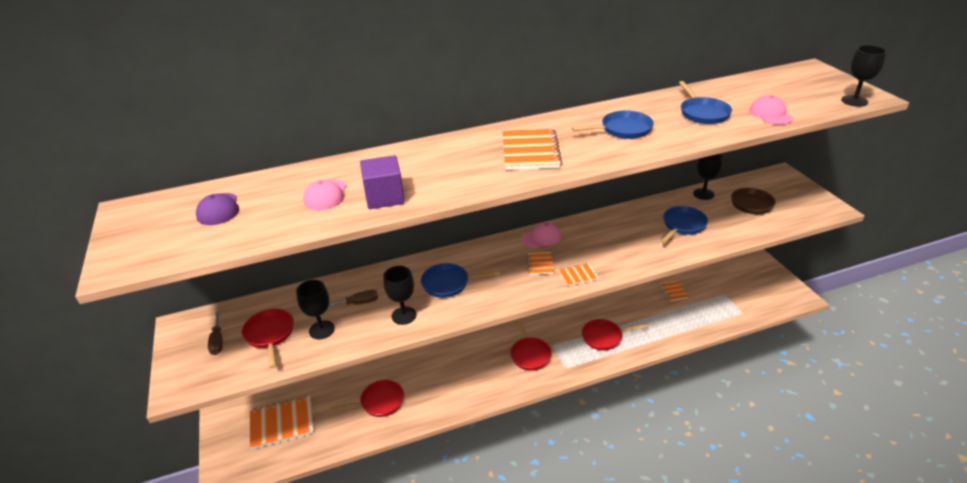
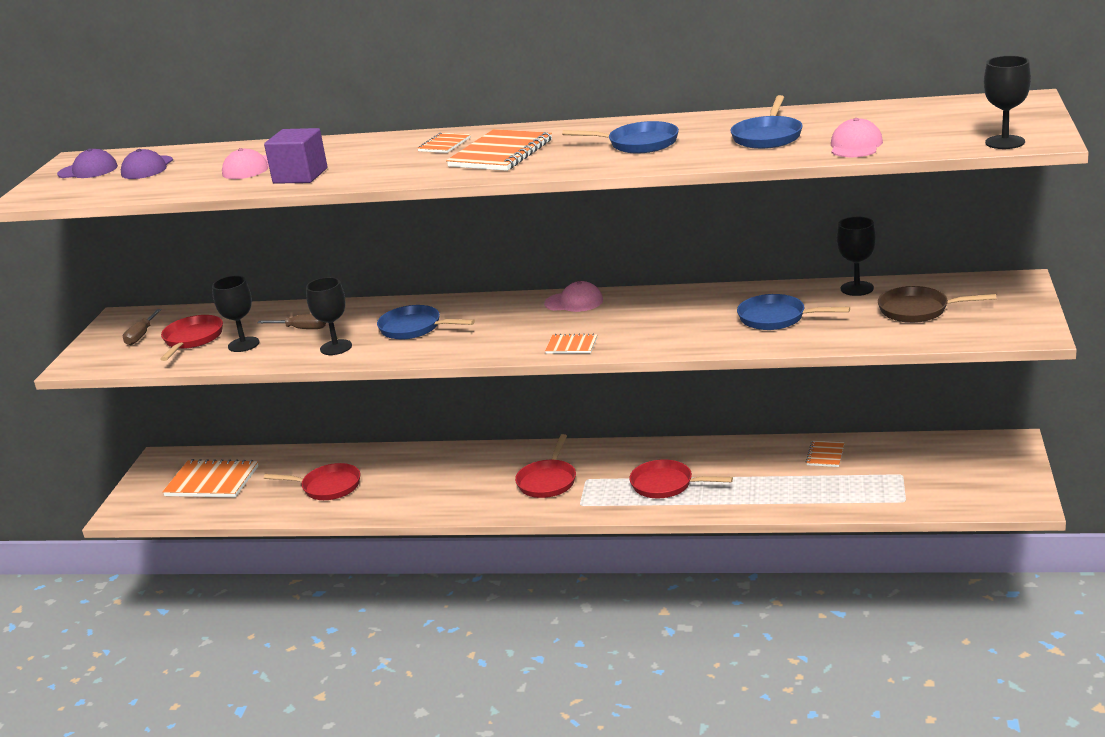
camera: 30 degrees right, 10 degrees down
orange notebook [527,252,554,275] -> orange notebook moved to [417,133,471,153]
blue pan [661,206,708,243] -> blue pan turned 135 degrees counterclockwise [737,294,850,330]
none -> purple cap [57,148,118,178]

